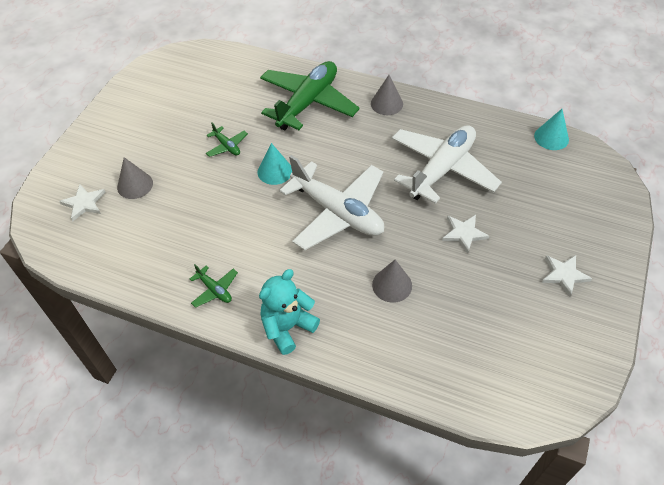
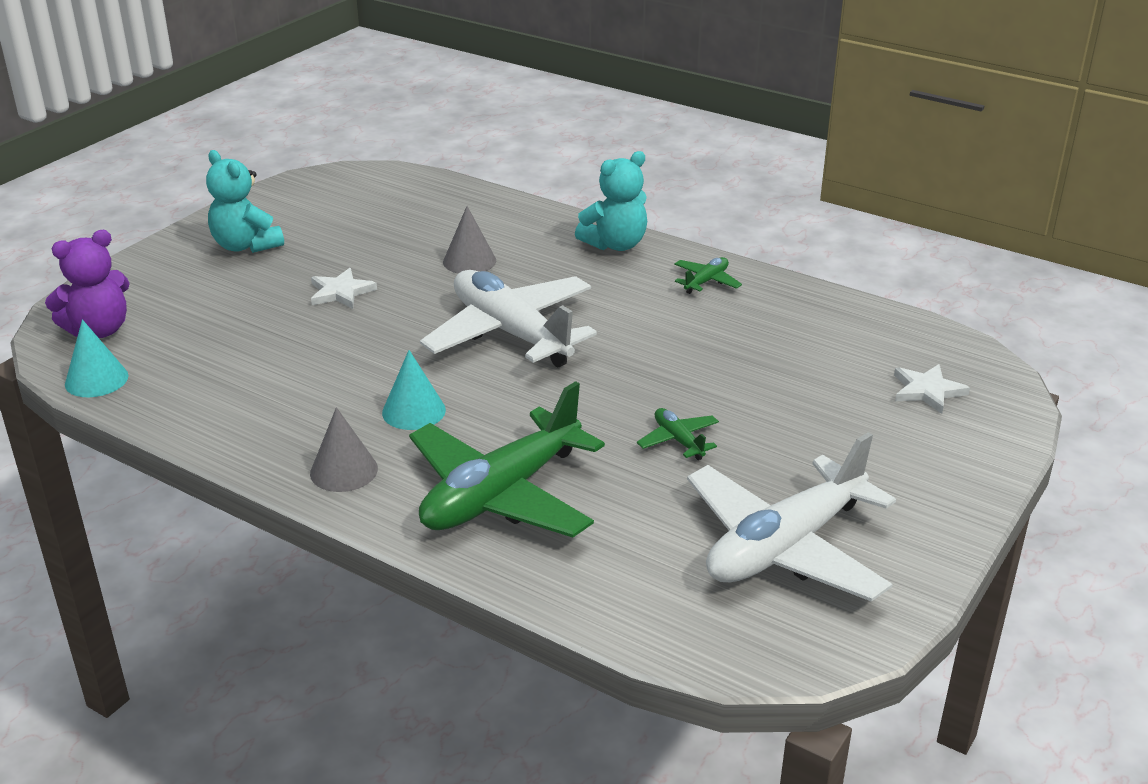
camera: 170 degrees left, 20 degrees down
grey cone [117,157,153,199] -> none
green plane [190,264,238,308] -> green plane turned 75 degrees clockwise [674,257,742,294]
turquoise cone [258,143,292,185] -> turquoise cone moved to [382,350,446,430]
white plane [392,125,502,204] -> white plane moved to [687,432,896,602]
white star [541,255,592,297] -> turquoise teddy bear [206,150,284,253]
none -> purple teddy bear [45,230,130,338]

